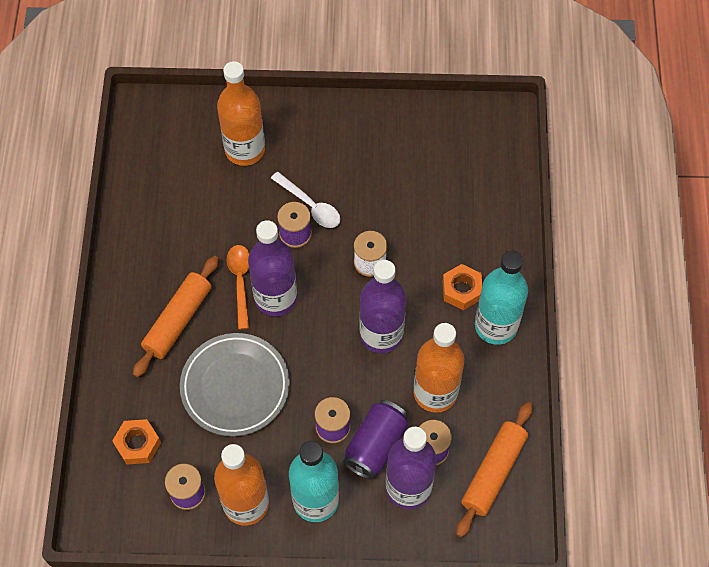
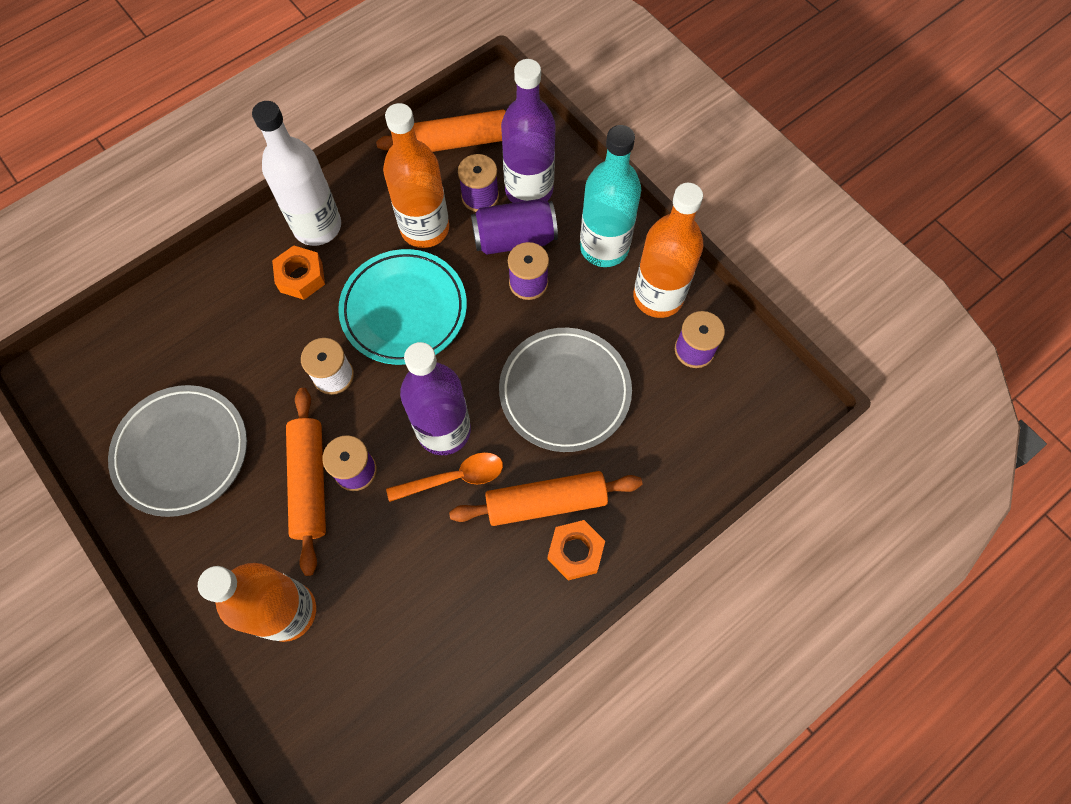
camera: 130 degrees left, 5 degrees up
orange nut [112,419,161,465] -> orange nut moved to [548,520,605,580]
orange spoon [227,245,250,329] -> orange spoon turned 150 degrees counterclockwise [386,452,503,502]
white spoon [271,172,341,228] -> orange rolling pin [286,388,326,576]
purple bottle [359,260,406,353] -> turquoise plate [338,249,467,365]
turquoise bottle [475,250,528,345] -> white bottle [252,101,341,246]
none -> grey plate [108,385,247,517]

